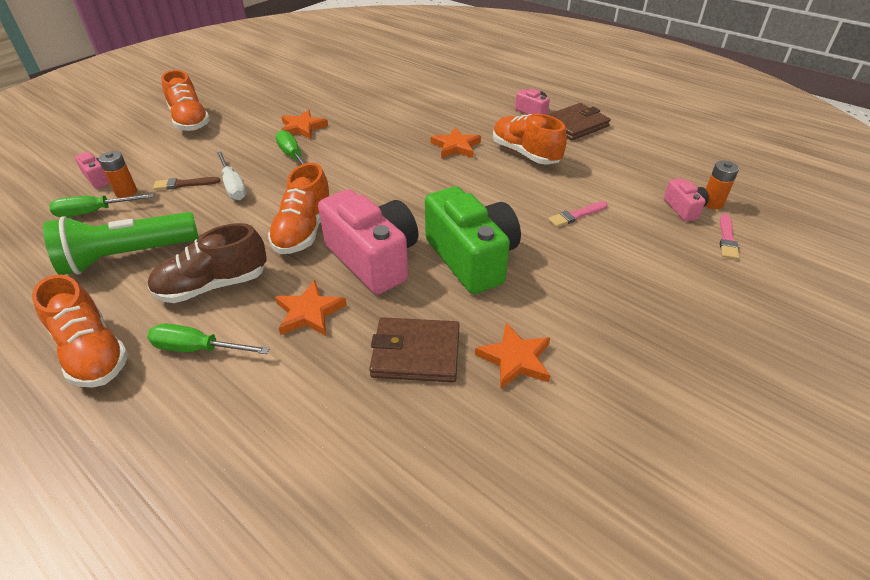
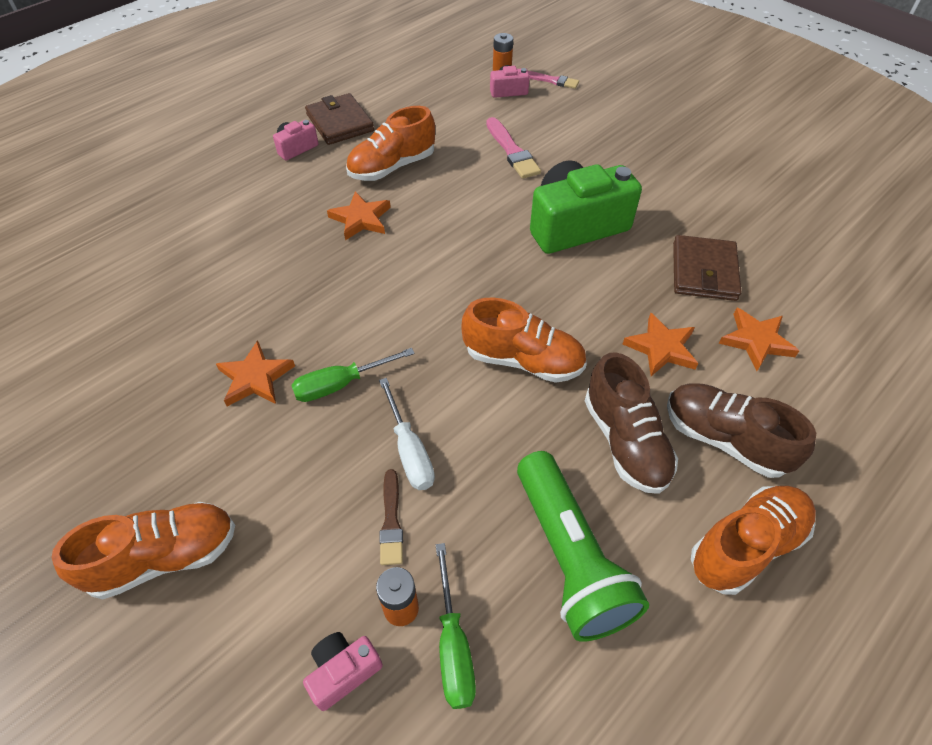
camera: 85 degrees left, 10 degrees up
green screwdriver [147,323,270,354] -> brown shoe [667,383,816,478]
white screwdriver [217,151,247,200] -> white screwdriver turned 90 degrees clockwise [379,378,435,490]
pink camera [318,189,418,295] -> none
orange star [475,323,550,390] -> orange star moved to [719,308,799,371]
pink brush [548,201,608,227] -> pink brush [486,117,541,179], size x1.51

